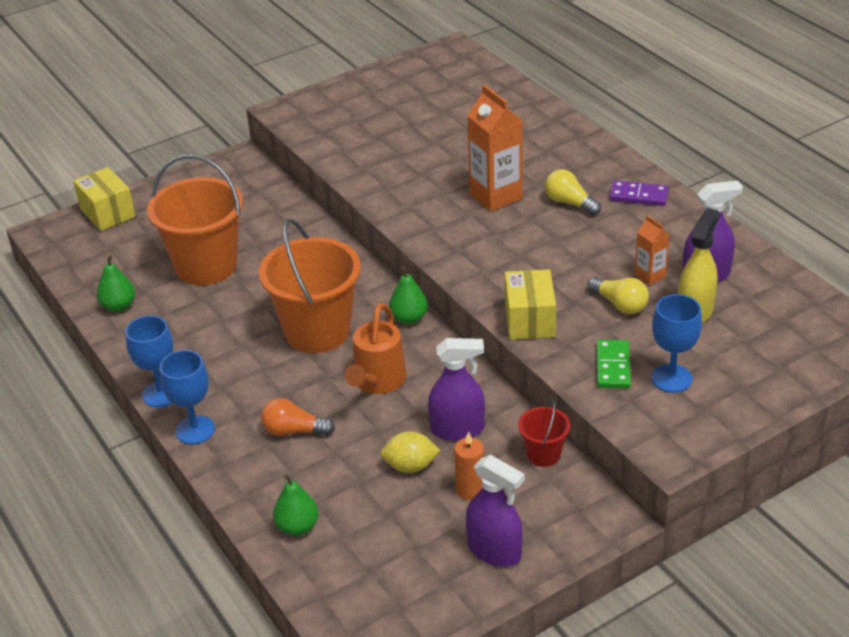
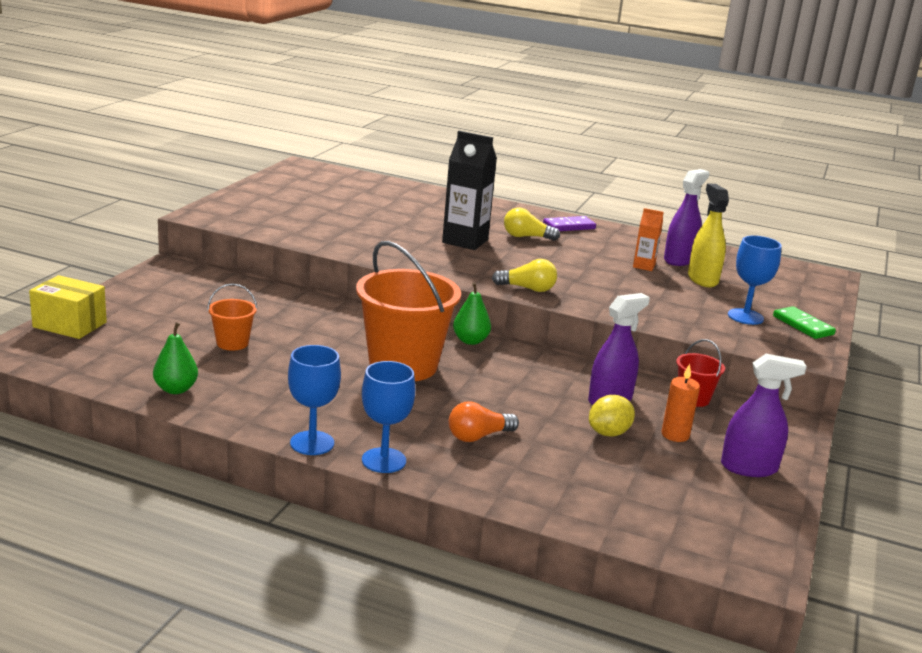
camera: 40 degrees left, 15 degrees down
orange bucket [147,154,243,285] -> orange bucket [207,283,257,350], size x0.46
green pear [273,474,319,536] -> none
orange watering can [344,303,407,394] -> none
orange carton [467,84,523,211] -> black carton [442,131,497,250]
yellow box [505,269,556,340] -> none
yellow light bulb [587,277,649,314] -> yellow light bulb moved to [492,259,557,292]
green domino [597,340,631,388] -> green domino moved to [773,306,836,339]

